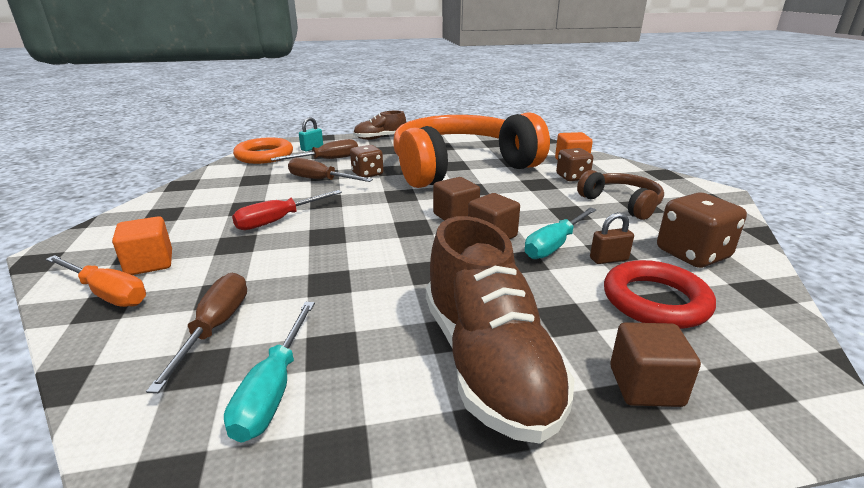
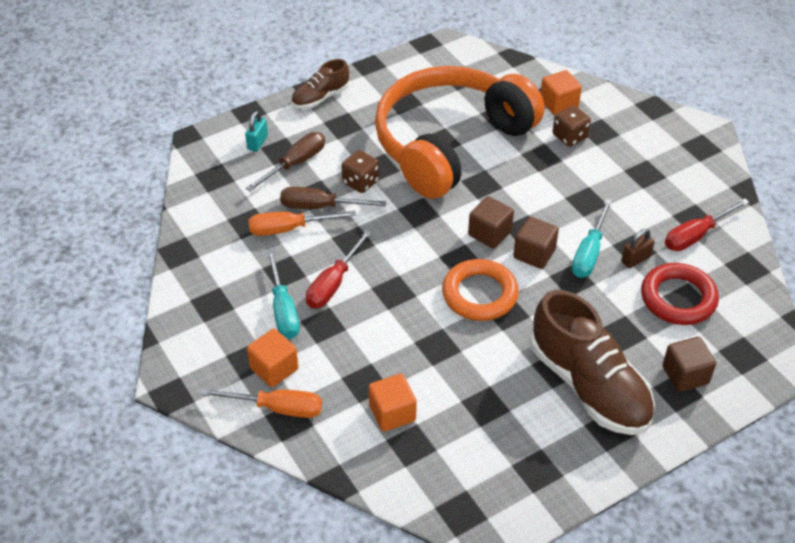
camera: 20 degrees left, 20 degrees up
brown screwdriver [146,273,247,393] -> orange cube [369,374,417,431]
turquoise screwdriver [224,302,315,443] -> turquoise screwdriver moved to [267,250,300,339]
orange ring [233,137,293,164] -> orange ring moved to [442,259,519,321]
brown headphones [577,170,664,220] -> none
brown dice [657,192,747,268] -> red screwdriver [665,198,749,251]
none -> orange screwdriver [249,211,356,236]

